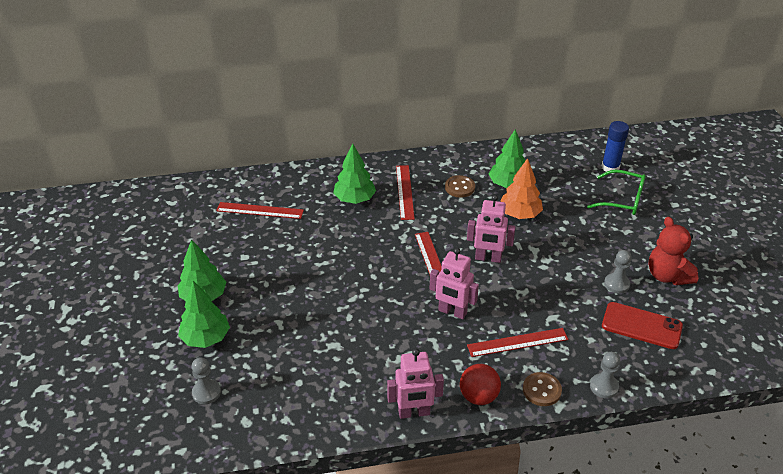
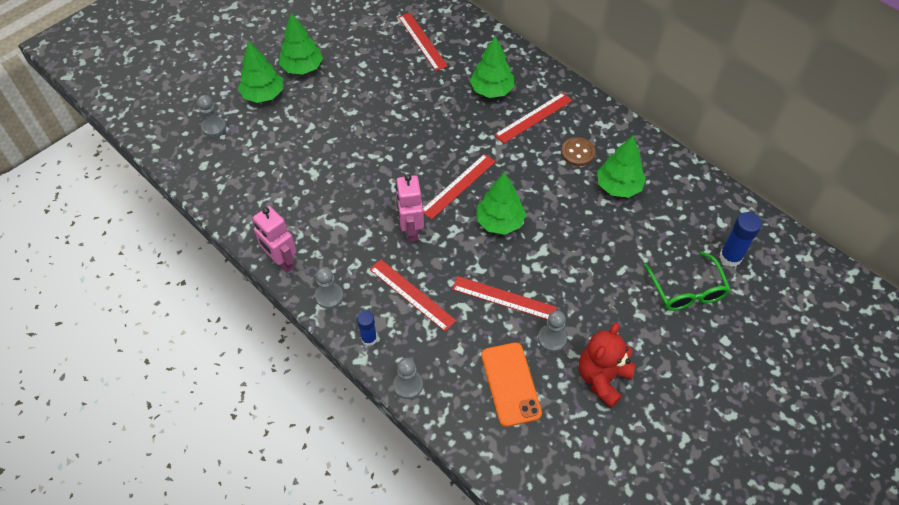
camera: 55 degrees right, 15 degrees up
red ball [460,364,501,405] -> grey pawn [315,267,343,309]
pink robot [467,195,515,263] -> green tree [477,172,526,235]
orange tree [500,158,543,219] -> none
brown button [523,372,562,406] -> blue glue stick [357,311,377,346]
red phone [602,302,683,349] -> orange phone [481,342,542,427]
none -> red ruler [452,276,557,320]

